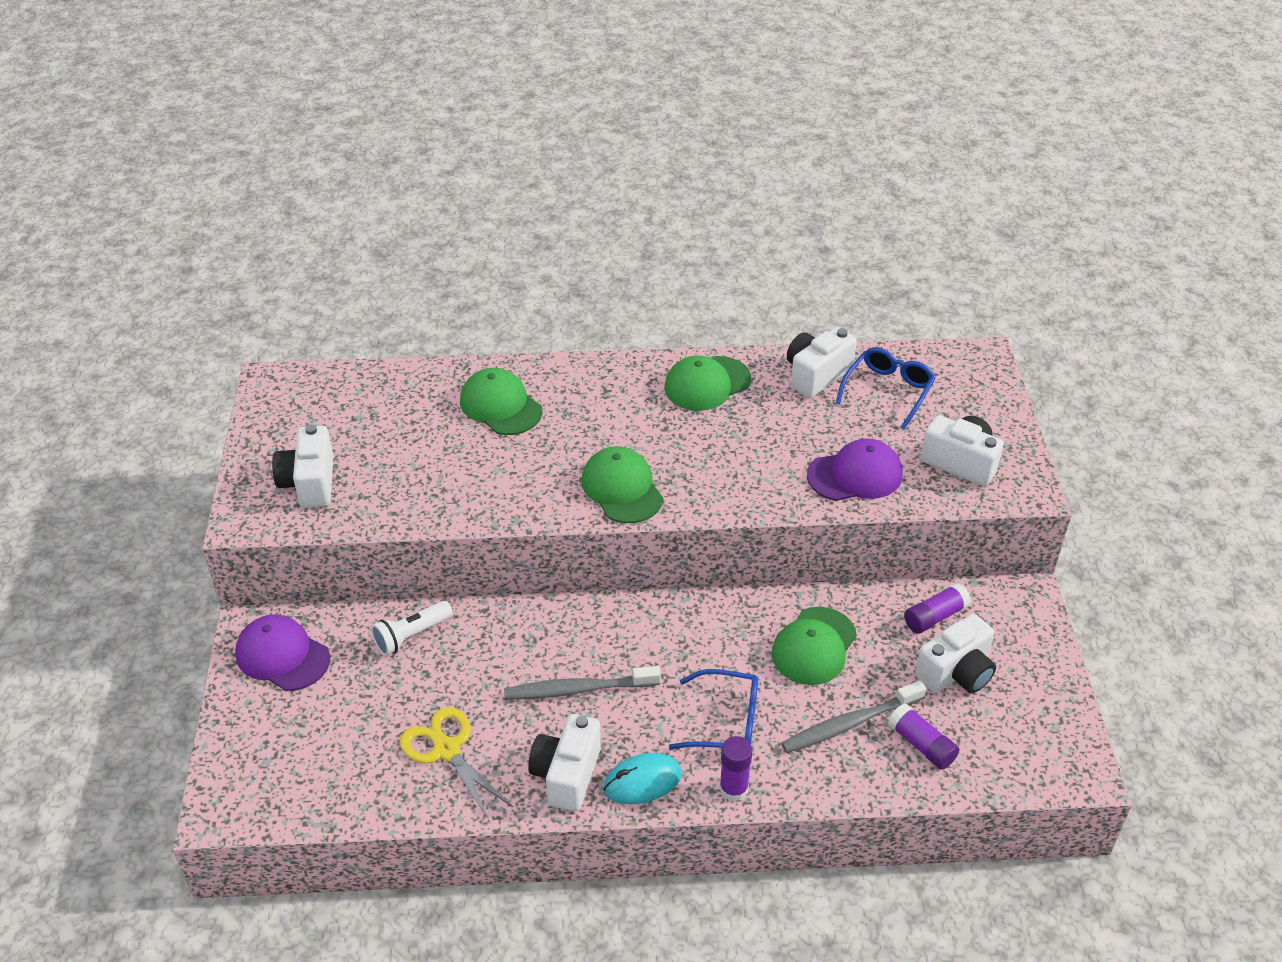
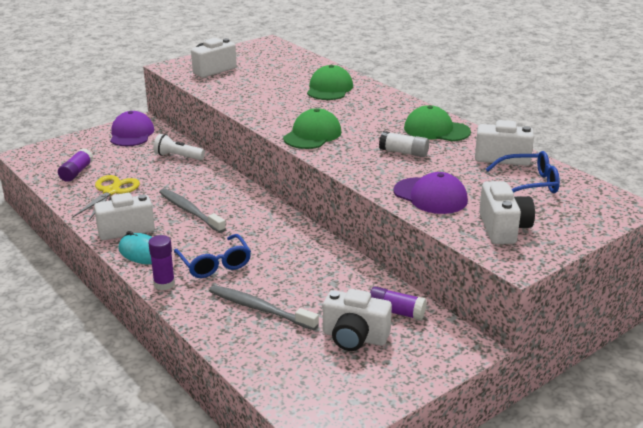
camera: 55 degrees right, 15 degrees down
green cap [772,607,857,685] -> none
purple glue stick [888,703,960,770] -> purple glue stick moved to [58,148,93,182]
none -> white glue stick [379,131,429,157]

